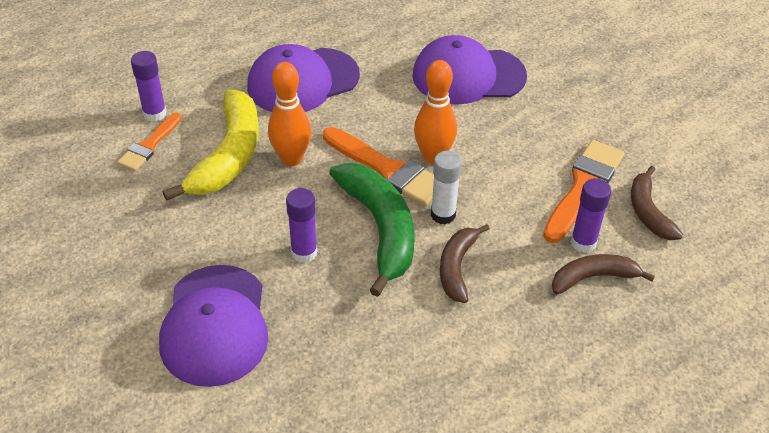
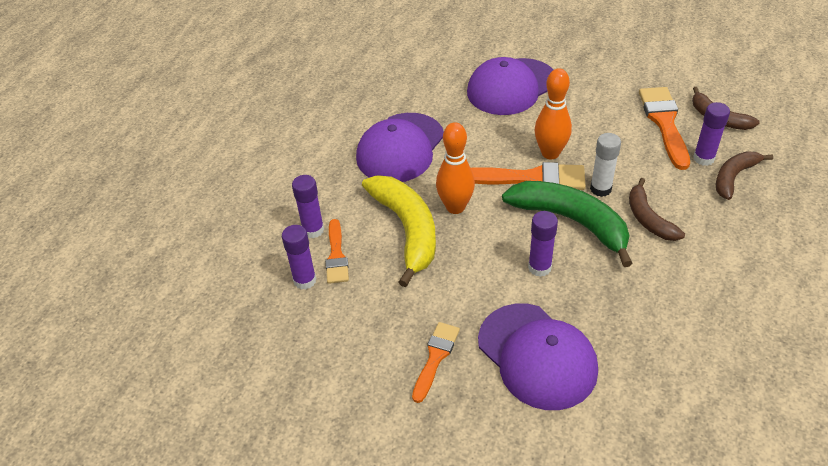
camera: 30 degrees left, 0 degrees up
none -> purple glue stick [282,225,316,290]
none -> orange brush [412,322,460,403]

